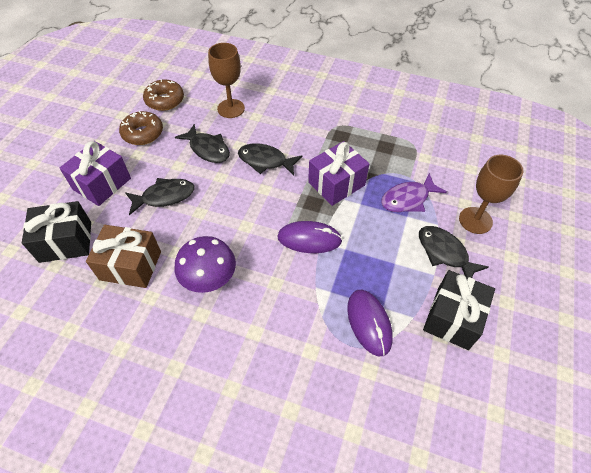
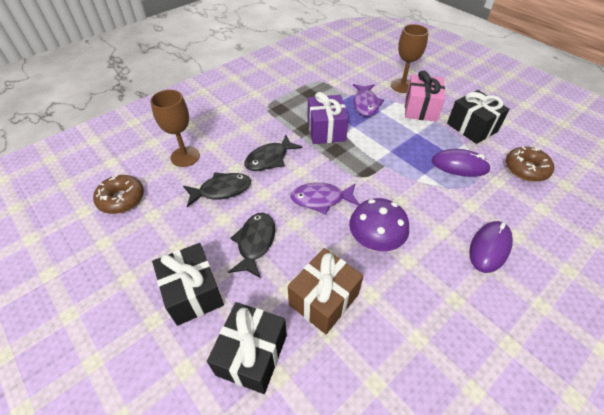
camera: 60 degrees left, 5 degrees down
purple gift [59,141,131,206] -> black gift [152,243,224,326]
brown donut [119,111,163,145] -> brown donut moved to [506,147,554,182]
purple mouse [278,221,343,253] -> purple mouse moved to [469,221,513,273]
black fish [419,226,489,278] -> pink gift [405,70,445,122]
none -> purple fish [290,183,360,214]

